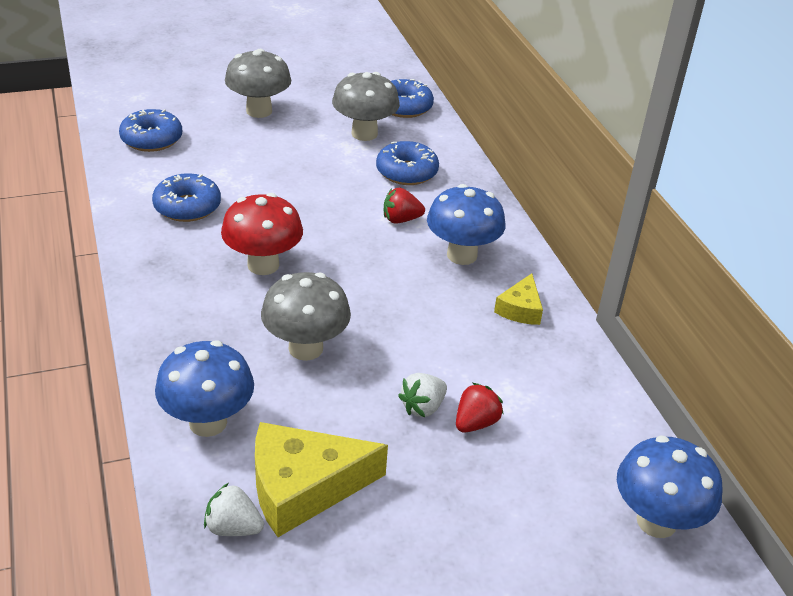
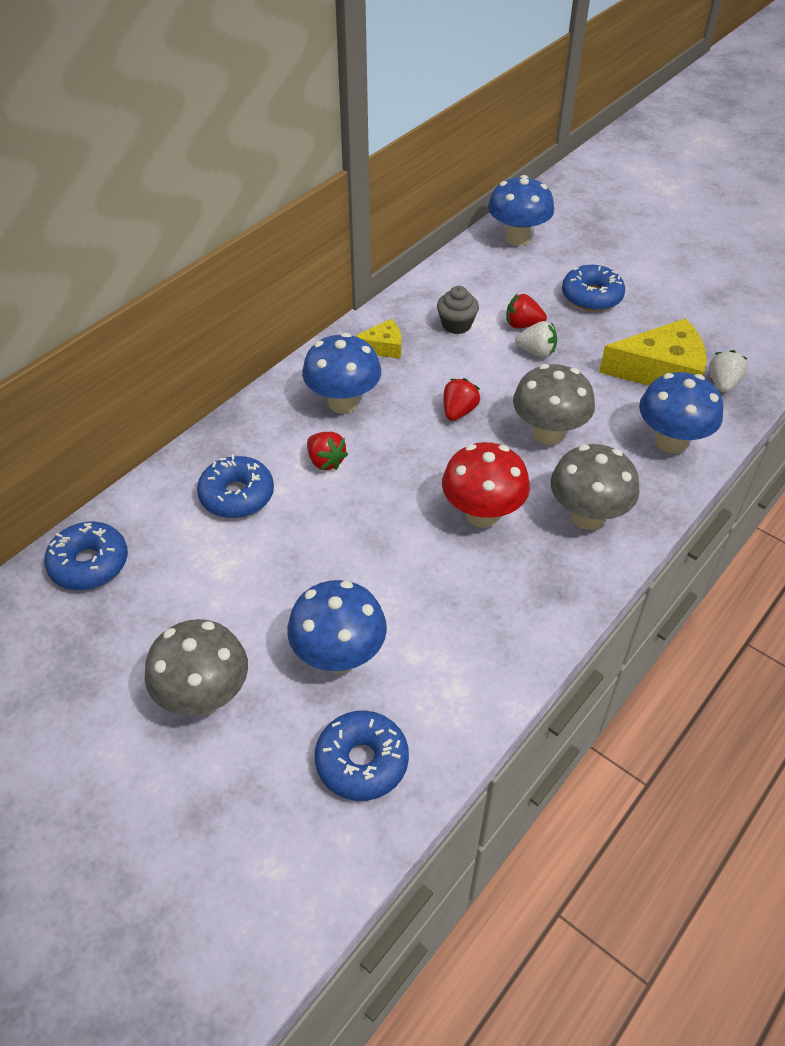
camera: 120 degrees left, 10 degrees up
blue donut [152,173,221,222] -> blue donut moved to [562,265,625,311]
white strawberry [204,483,264,536] -> white strawberry turned 150 degrees counterclockwise [709,350,748,393]
yellow cheese [255,422,388,537] -> yellow cheese turned 45 degrees counterclockwise [599,318,707,386]
grey mushroom [332,72,400,141] -> grey mushroom moved to [551,444,640,530]
none -> blue mushroom [287,580,387,673]
none -> grey cupcake [437,286,479,334]
none -> red strawberry [444,378,480,421]

